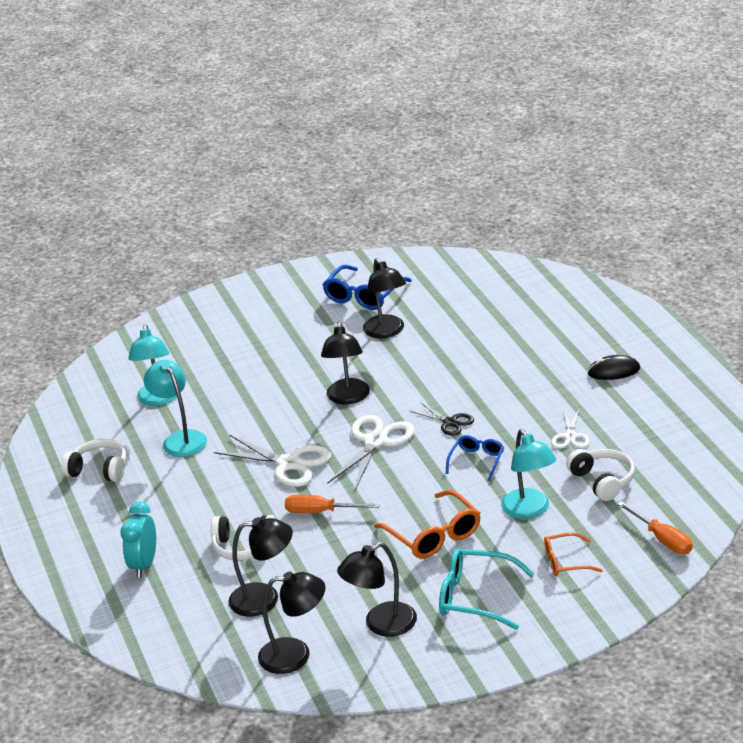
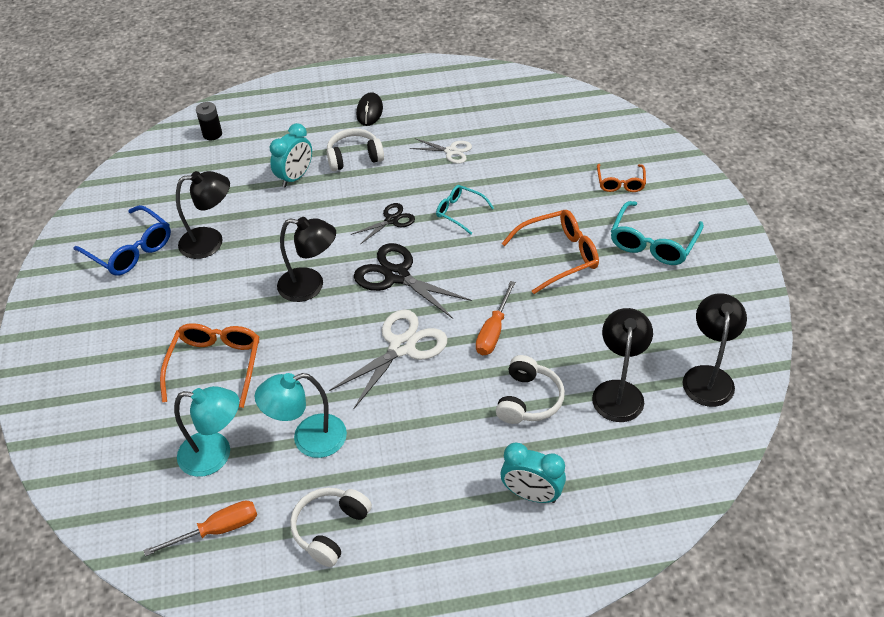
camera: 80 degrees left, 15 degrees up
white scissors [327,415,415,490] -> black scissors [354,243,472,319]
black lamp [337,542,417,637] -> none
blue glasses [446,435,504,481] -> turquoise glasses [436,185,494,235]
turquoise lamp [501,429,556,519] -> none
white headphones [566,449,635,501] -> white headphones moved to [327,128,384,171]
orange screwdriver [617,502,693,554] -> orange screwdriver moved to [143,501,257,556]
none -> orange glasses [160,323,259,408]
none -> black battery [196,102,222,140]
none -> turquoise clock [270,123,312,187]

